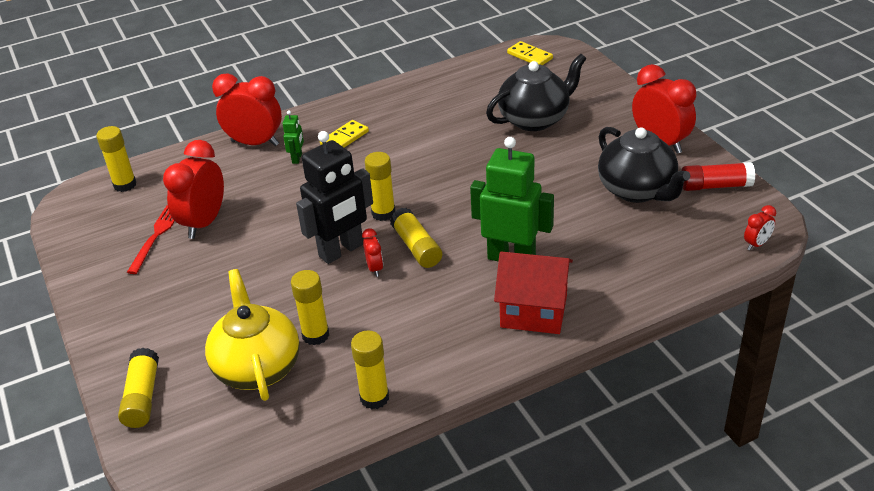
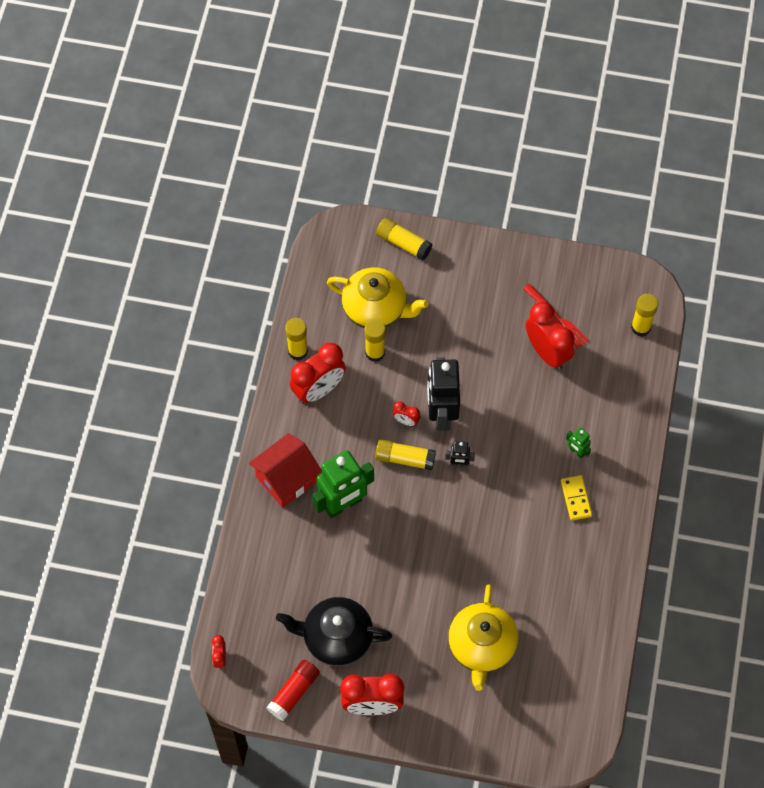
camera: 125 degrees right, 25 degrees up
red clock [212,73,282,146] -> red clock moved to [290,343,346,404]
yellow glue stick [365,152,396,221] -> black robot [445,441,475,467]
black teapot [486,54,587,131] -> yellow teapot [448,584,518,691]
yellow domino [507,41,553,65] -> none

